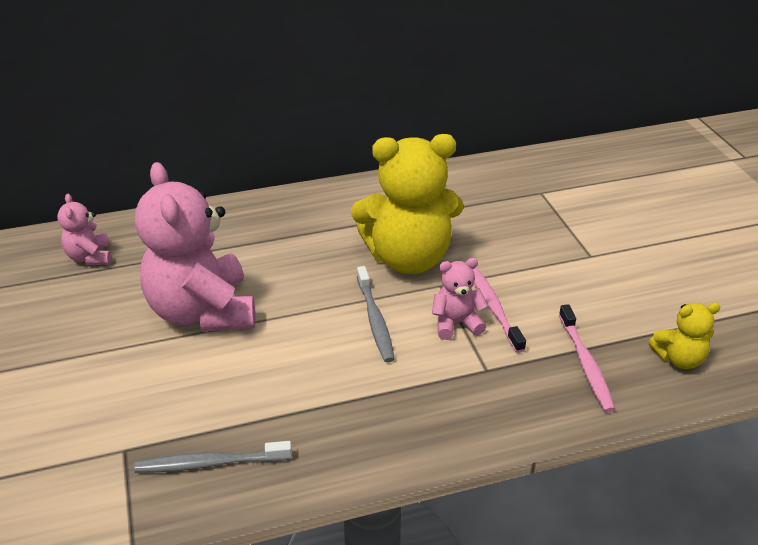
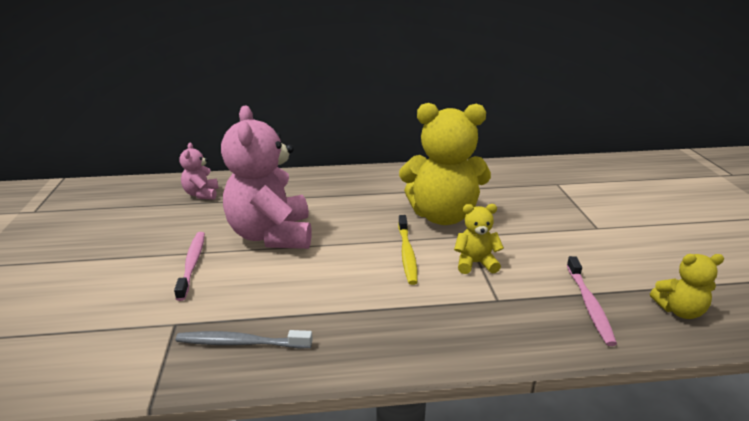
camera: 10 degrees right, 10 degrees down
grey toothbrush [357,266,394,362] -> yellow toothbrush [398,215,418,285]
pink teddy bear [432,258,488,340] -> yellow teddy bear [454,204,504,274]
pink toothbrush [473,267,526,353] -> pink toothbrush moved to [174,232,205,301]

